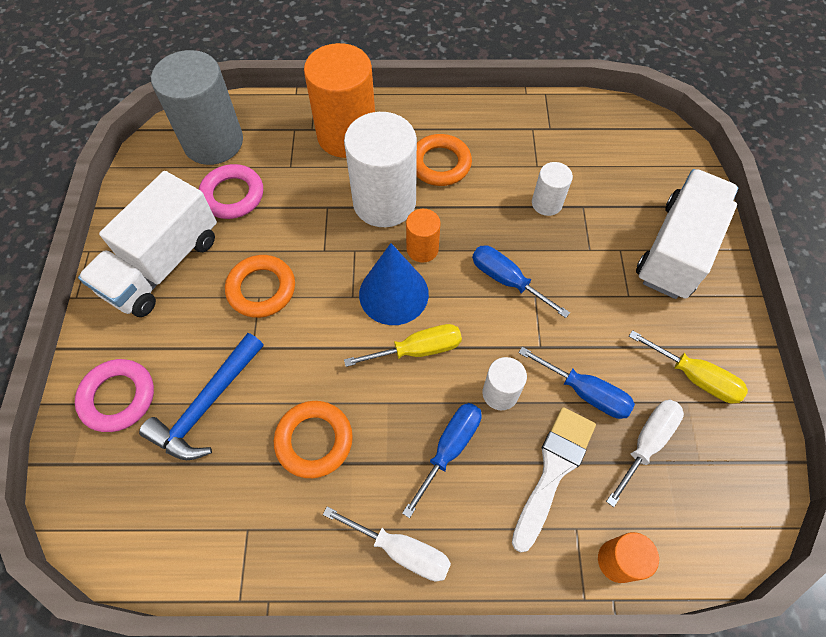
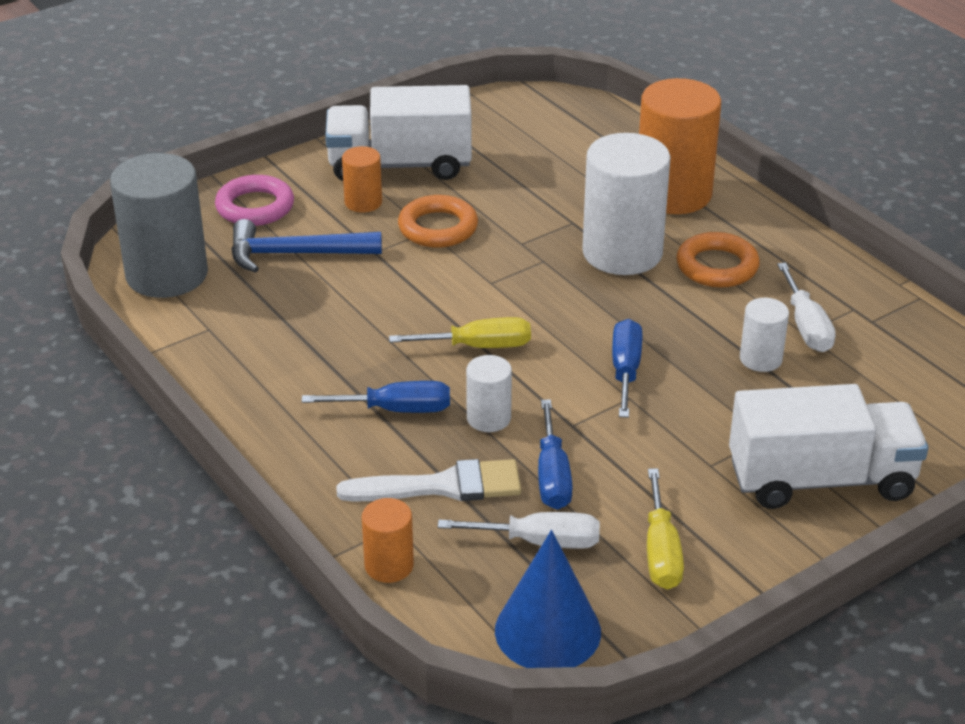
camera: 55 degrees right, 25 degrees down
grey cylinder [151,50,243,165] -> grey cylinder moved to [110,153,208,298]
pink ring [199,164,263,219] -> none
orange ring [274,401,353,478] -> none
white screwdriver [323,506,451,581] -> white screwdriver moved to [777,263,836,352]
yellow screwdriver [344,324,462,367] -> yellow screwdriver turned 45 degrees counterclockwise [389,317,531,348]
blue cone [359,243,429,325] -> blue cone moved to [495,530,601,668]
orange cylinder [406,209,441,263] -> orange cylinder moved to [342,146,382,213]

